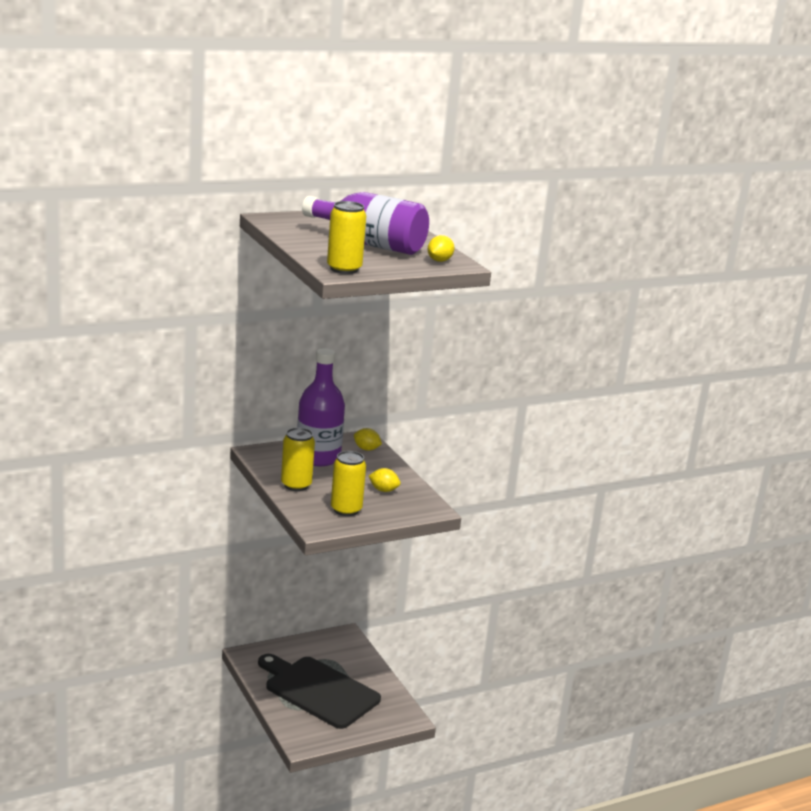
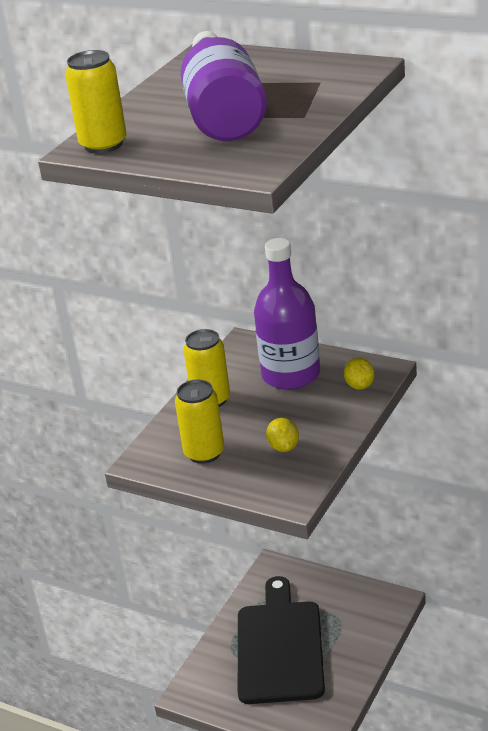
camera: 60 degrees right, 10 degrees up
yellow lemon [428,235,455,262] -> none

